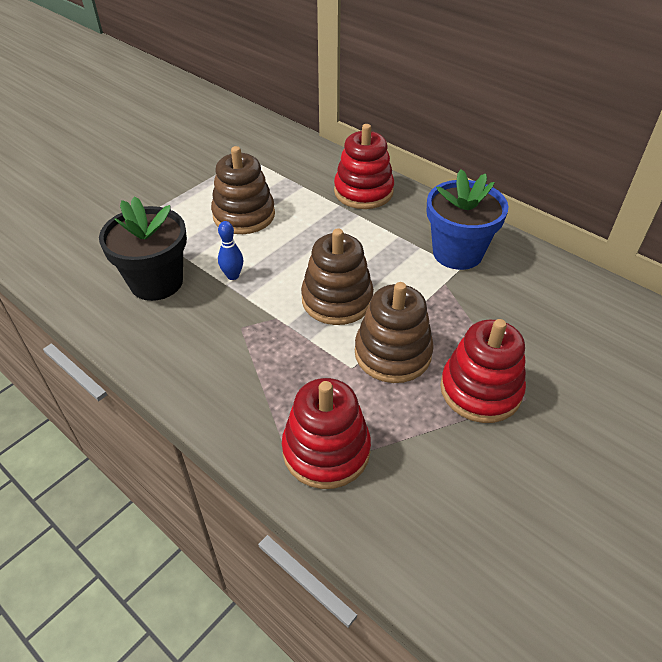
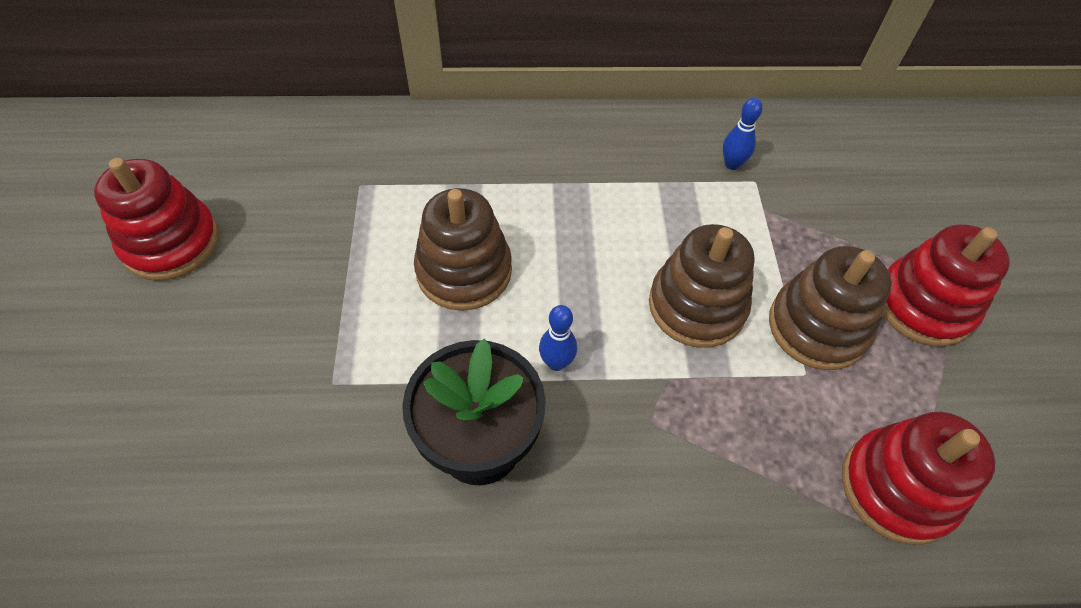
camera: 45 degrees left, 10 degrees up
red stacking toy [334,124,394,209] -> red stacking toy moved to [94,158,219,281]
blue flower pot [427,169,509,270] -> blue bowling pin [723,98,763,170]

